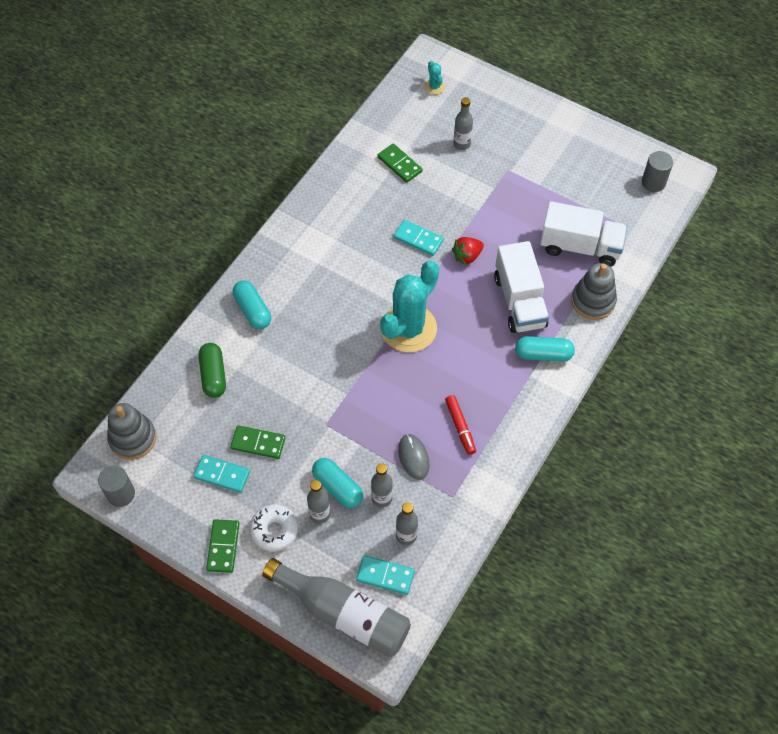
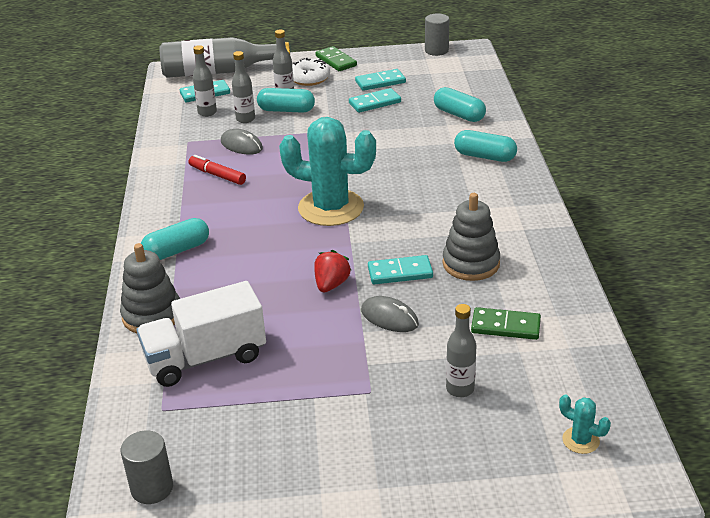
camera: 145 degrees right, 25 degrees down
grey stacking toy [107,403,156,460] -> grey stacking toy moved to [442,193,500,281]
green capsule [199,343,226,398] -> turquoise capsule [434,87,486,122]
green domino [230,425,286,459] -> turquoise domino [349,88,401,113]
turquoise cactus [380,261,439,352] -> turquoise cactus turned 75 degrees counterclockwise [279,117,376,226]
white truck [494,241,549,333] -> none
none -> grey mouse [361,296,419,332]

